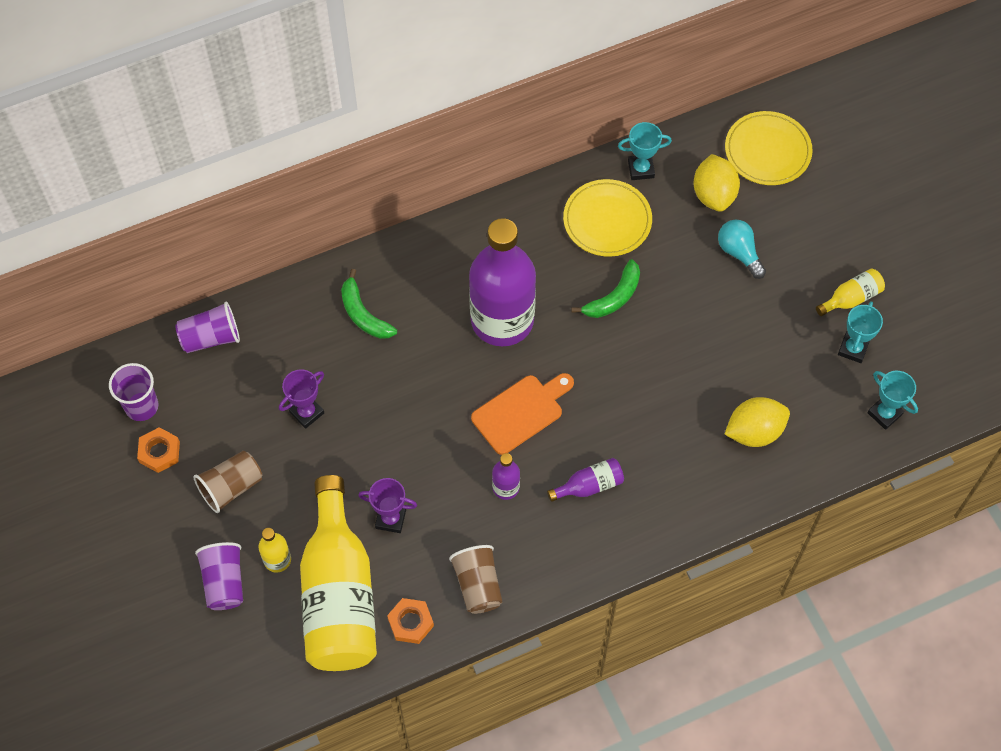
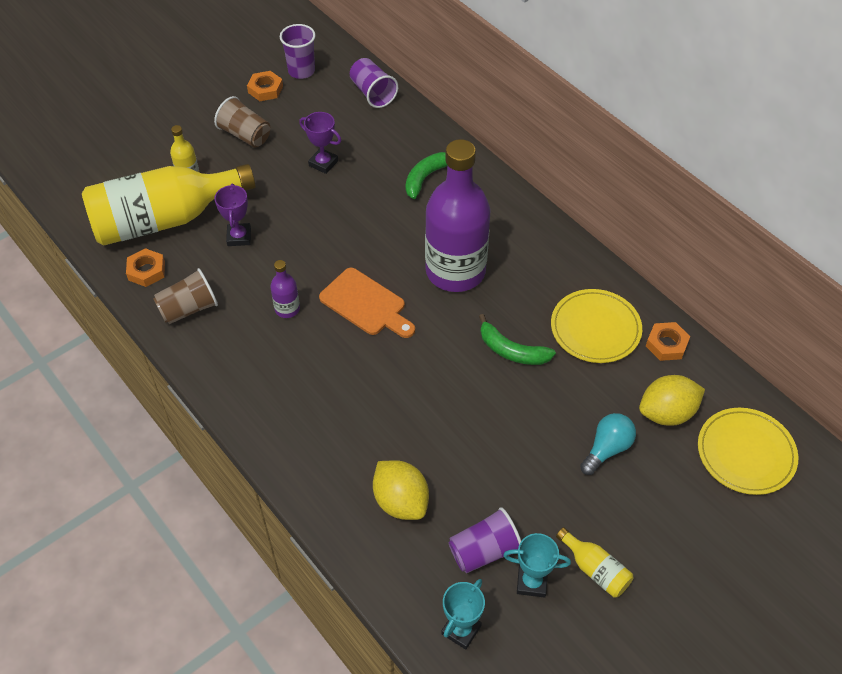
camera: 75 degrees right, 10 degrees down
purple cup [195,542,243,610] -> purple cup moved to [449,507,521,573]
purple bottle [547,458,624,502] -> none
turquoise trophy [618,122,672,180] -> orange nut [646,322,690,361]

